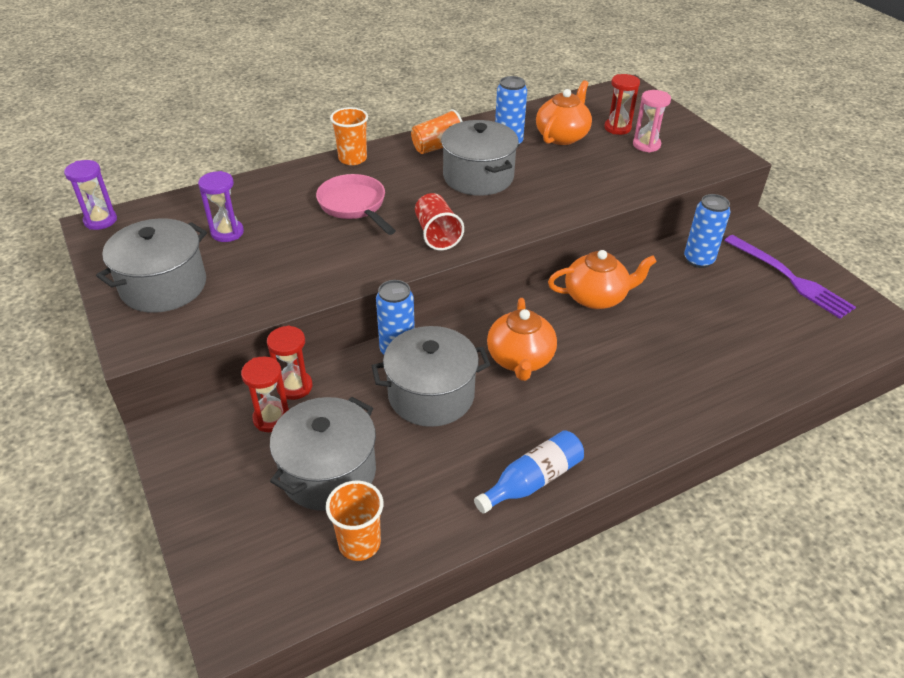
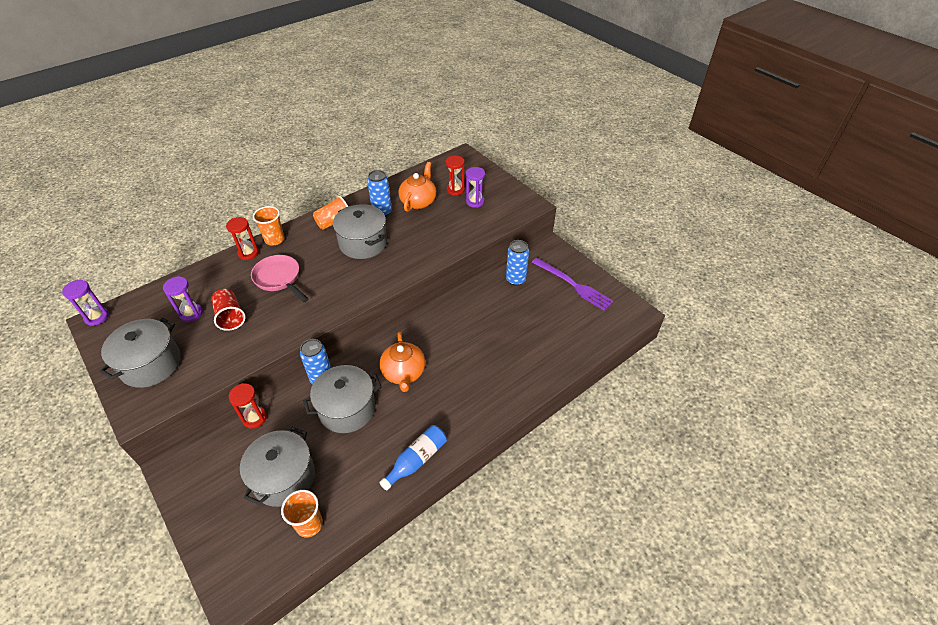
camera: 10 degrees left, 5 degrees up
red hourglass [241,356,289,432] -> red hourglass moved to [226,217,259,260]
red cup [415,193,464,250] -> red cup moved to [211,289,246,331]
orange teapot [548,250,657,309] -> none
pink hourglass [633,90,671,152] -> purple hourglass [466,167,485,208]

